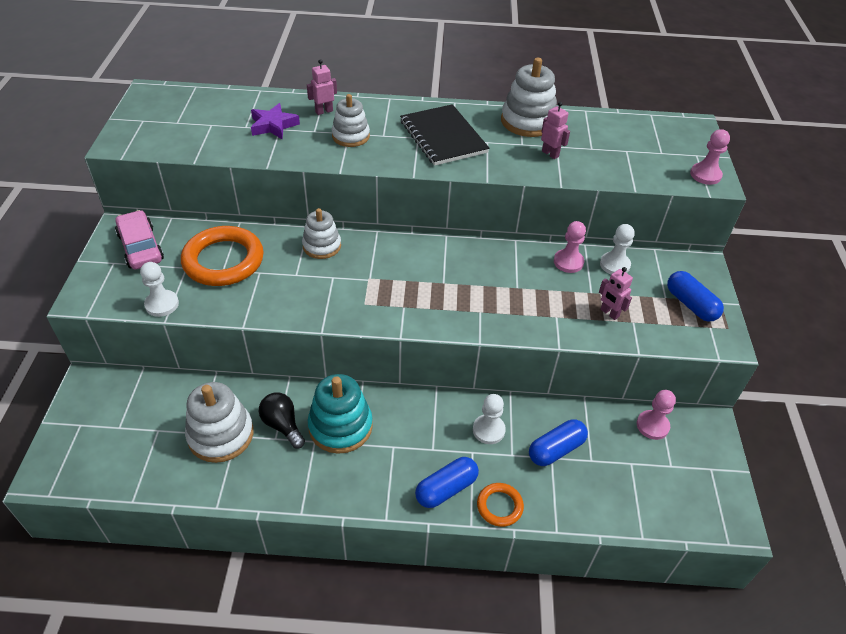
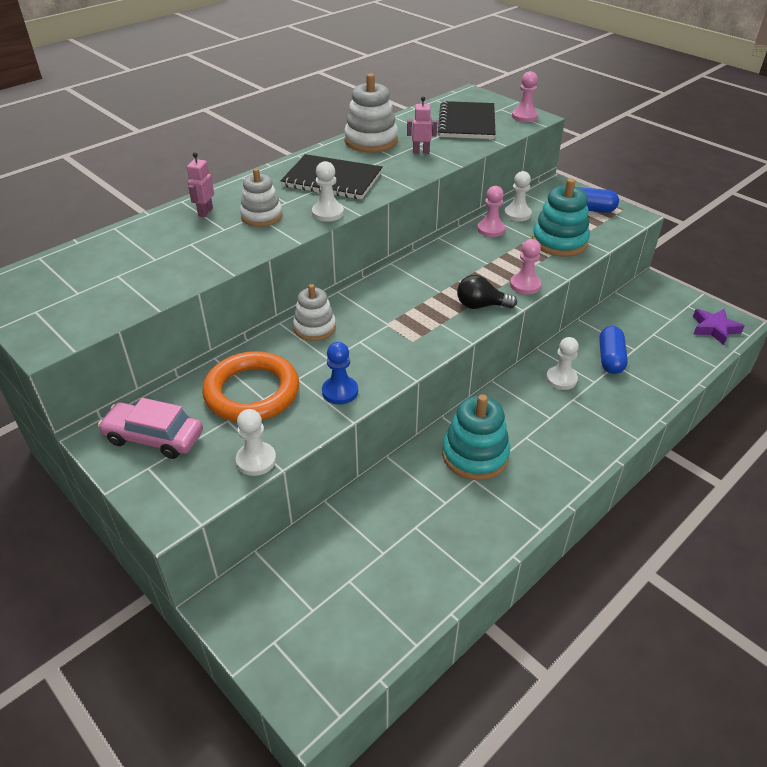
camera: 45 degrees left, 5 degrees down
white stacking toy [185,382,254,463] -> none
purple star [251,103,300,139] -> purple star moved to [693,309,744,345]
black light bulb [259,392,305,449] -> black light bulb moved to [457,275,517,309]
blue capsule [415,457,479,508] -> none
orange ring [477,483,524,527] -> none
pink robot [599,267,633,320] -> turquoise stacking toy [532,178,590,257]
pink pawn [637,390,676,440] -> pink pawn moved to [510,239,541,294]
none -> white pawn [312,161,344,222]
none -> blue pawn [322,342,358,405]
none -> black notebook [438,101,496,139]

